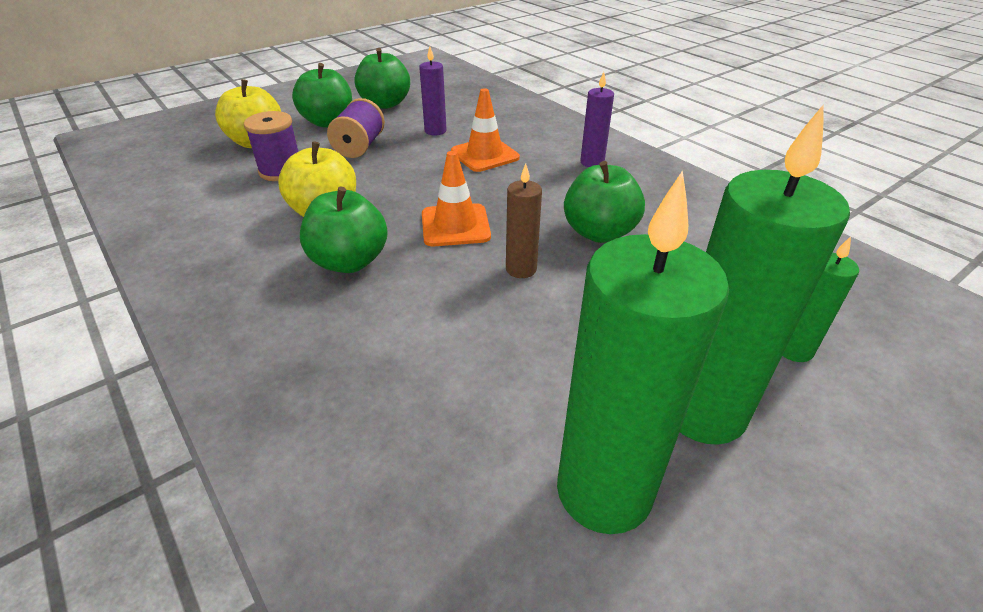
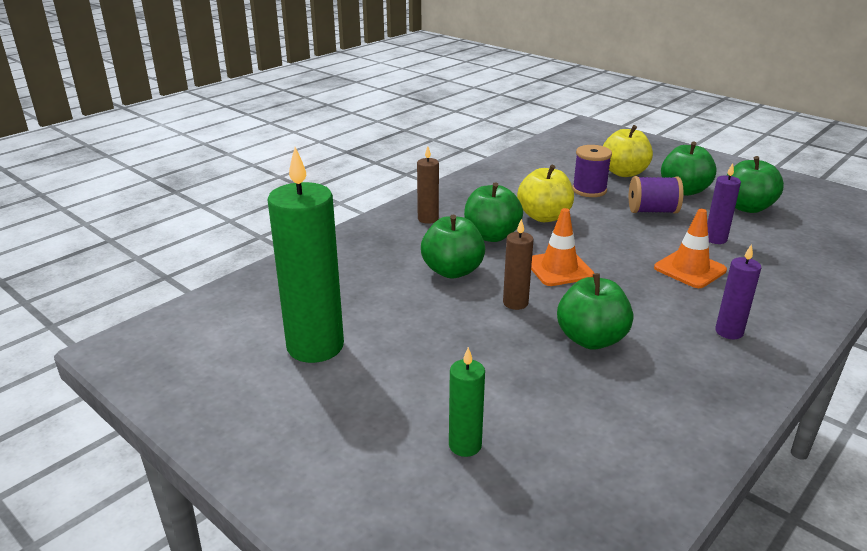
camera: 80 degrees right, 10 degrees down
green candle [680,104,850,445] -> none
none -> brown candle [417,146,439,224]
none -> green apple [421,214,485,278]

